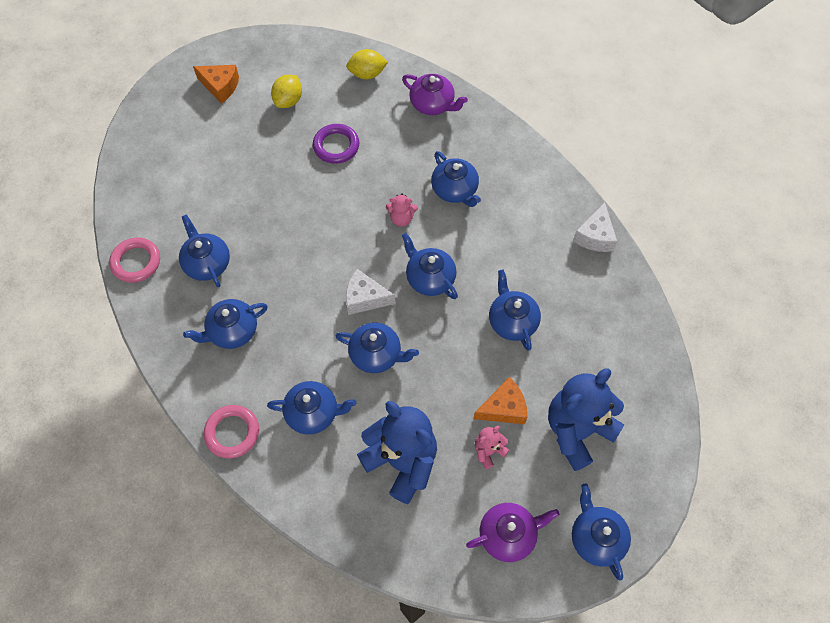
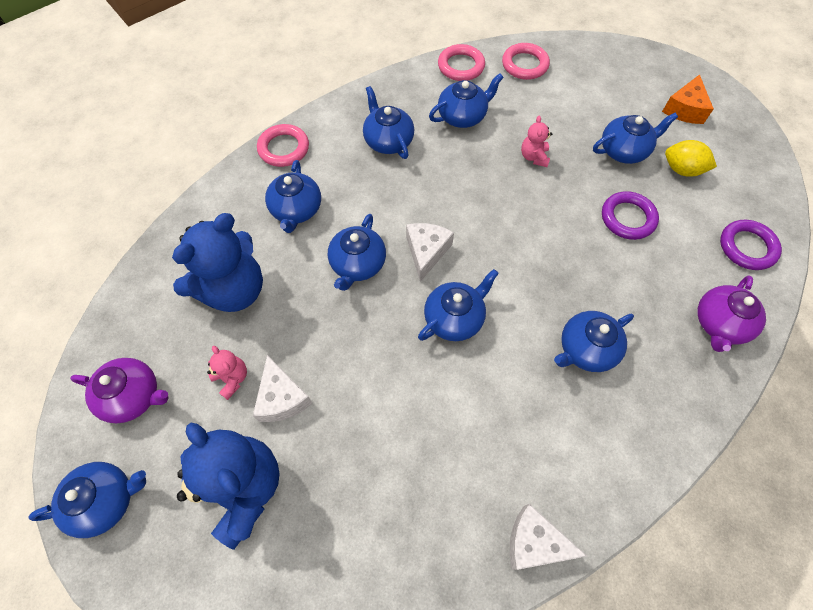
camera: 90 degrees right, 0 degrees up
yellow lemon [346,49,388,79] -> purple ring [720,220,782,270]
pink teddy bear [386,193,418,227] -> pink teddy bear moved to [521,116,552,167]
purple teapot [466,503,559,562] -> purple teapot turned 60 degrees counterclockwise [70,358,169,423]
orange cheese [474,377,527,424] -> white cheese [253,355,313,422]
blue teapot [489,269,541,351] -> blue teapot moved to [593,113,678,164]
none -> pink ring [502,43,550,80]

